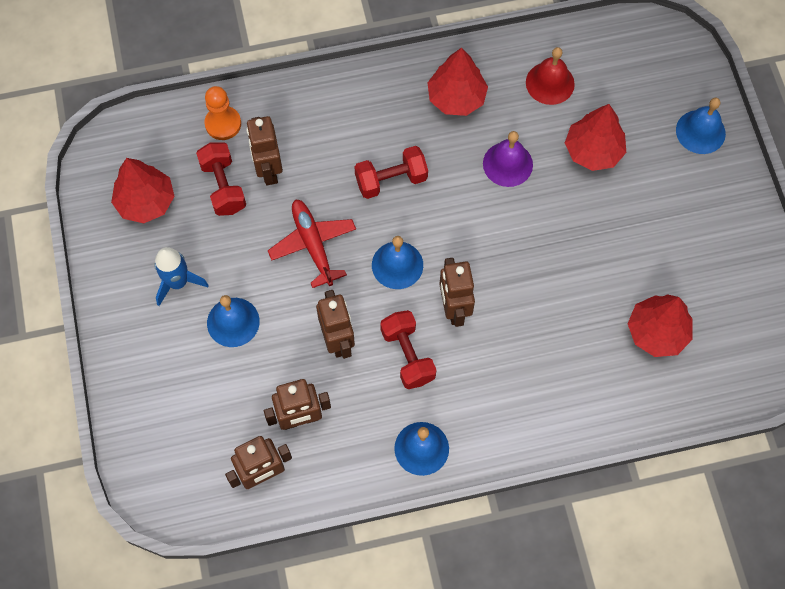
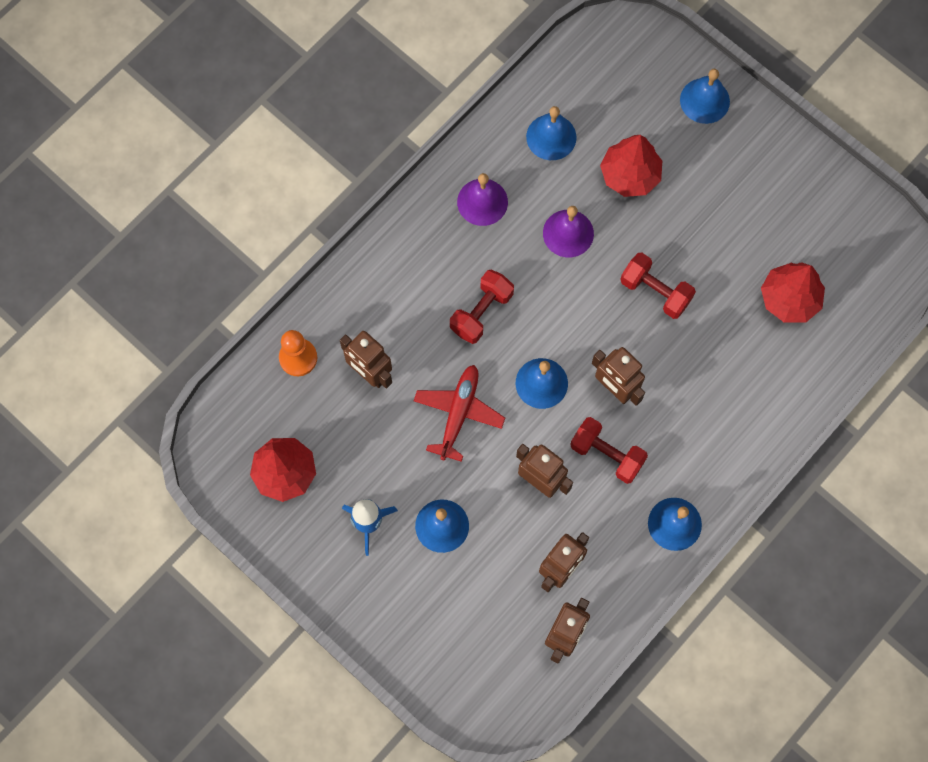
camera: 35 degrees left, 5 degrees up
red dumbbell [196,142,246,216] -> red dumbbell moved to [620,252,696,319]
red plane [268,199,356,288] -> red plane turned 75 degrees clockwise [414,365,505,462]
red tree [428,48,488,116] -> purple bell [457,173,508,226]
red bell [526,47,575,105] -> blue bell [526,106,577,160]

